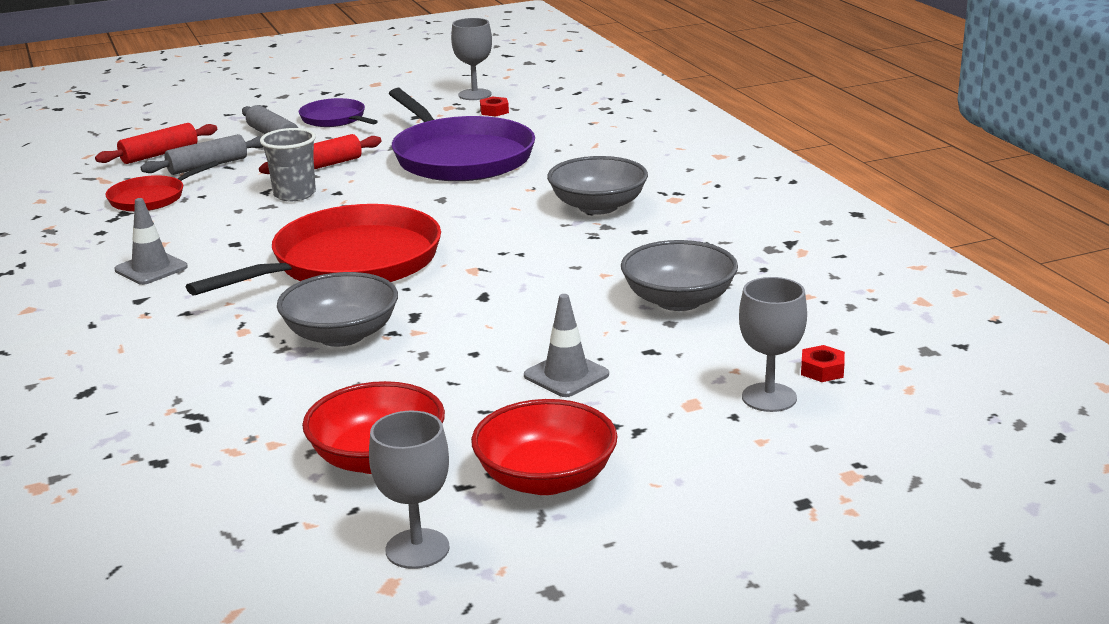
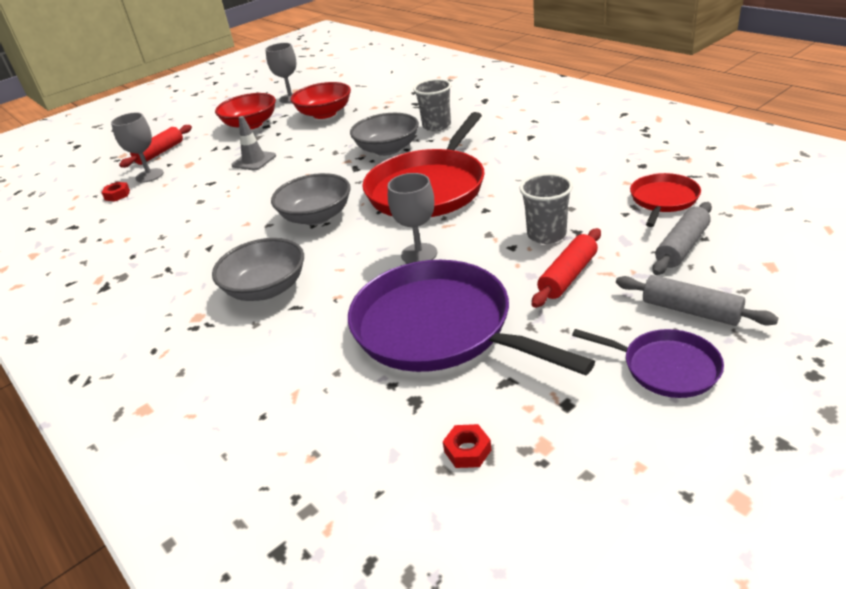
camera: 165 degrees right, 10 degrees up
red rolling pin [95,123,217,164] -> red rolling pin moved to [119,125,192,168]
grey traffic cone [115,198,188,285] -> none
grey goblet [451,18,492,100] -> grey goblet moved to [388,173,437,264]
grey bowl [621,240,738,311] -> grey bowl moved to [271,173,351,225]
none -> grey cup [413,79,451,131]

